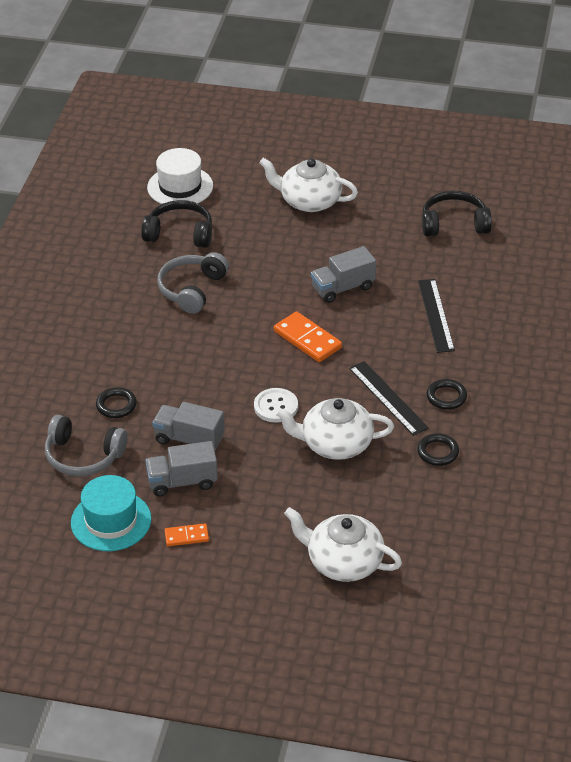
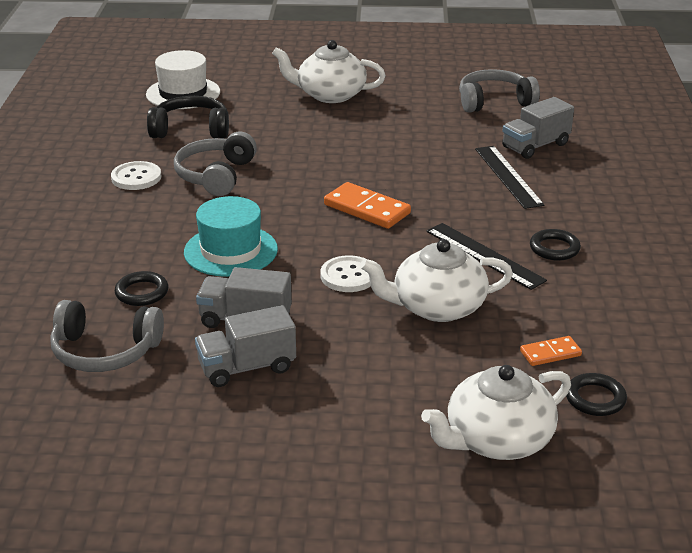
camera: 10 degrees left, 10 degrees down
turquoise hat [71,475,151,551] -> turquoise hat moved to [184,196,278,277]
orange domino [165,523,209,546] -> orange domino moved to [520,336,582,366]
white teapot [284,507,402,582] -> white teapot turned 45 degrees counterclockwise [421,365,571,460]
grey truck [311,246,376,303] -> grey truck moved to [502,97,574,159]
black ring [417,434,459,466] -> black ring moved to [566,373,627,416]
black headphones [422,191,492,236] -> grey headphones [459,69,540,113]
none -> white button [111,161,161,190]

